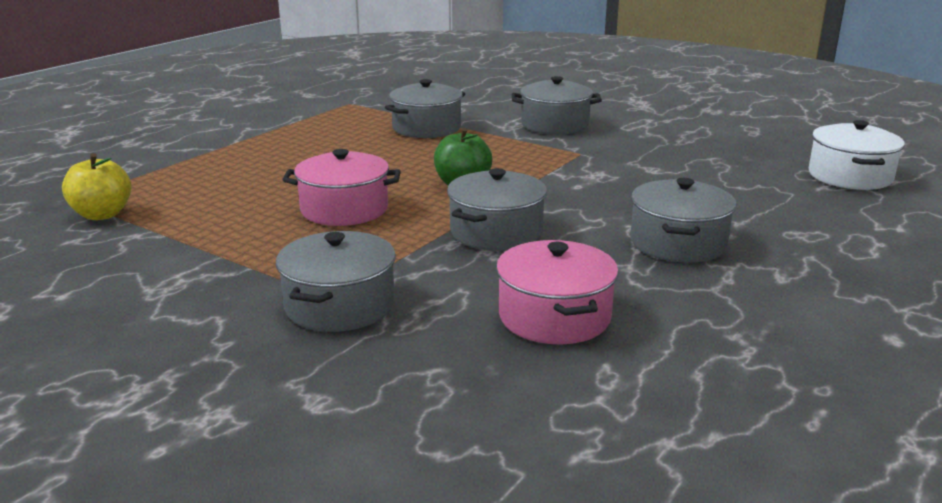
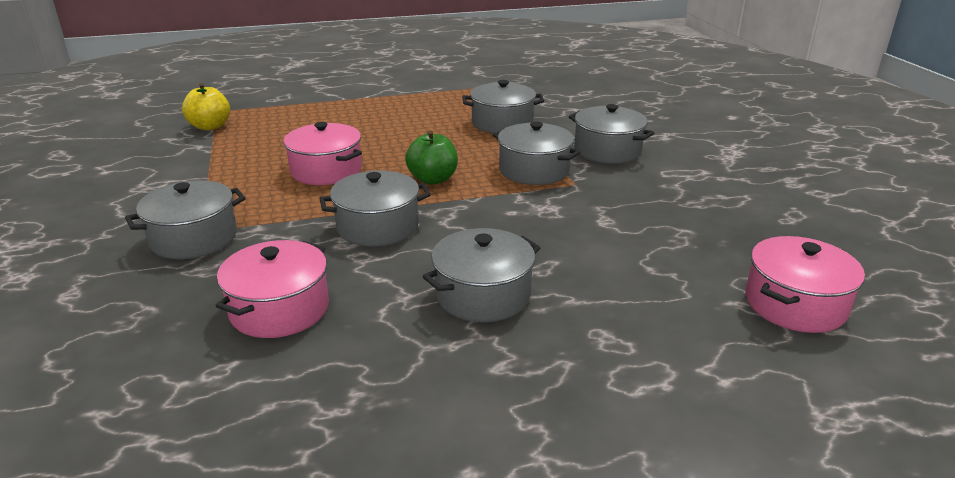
camera: 40 degrees right, 5 degrees up
white pot [809,120,905,190] -> pink pot [746,236,865,333]
none -> grey pot [493,122,581,185]

